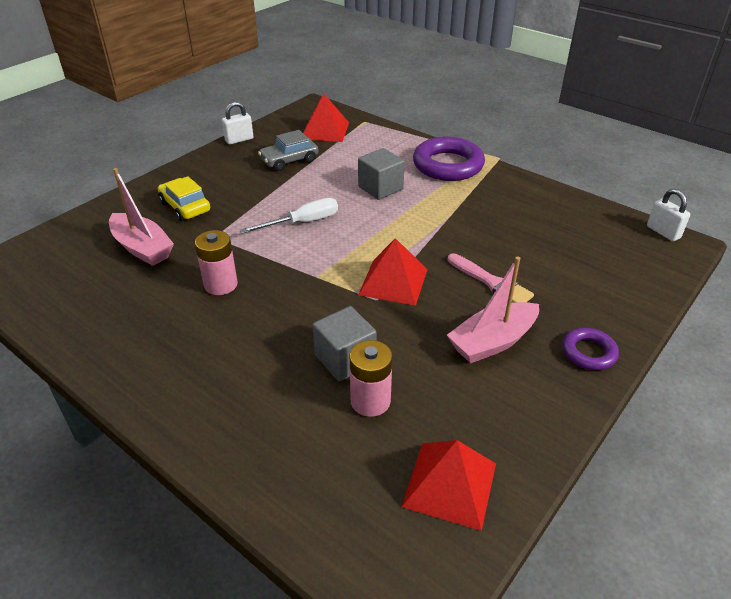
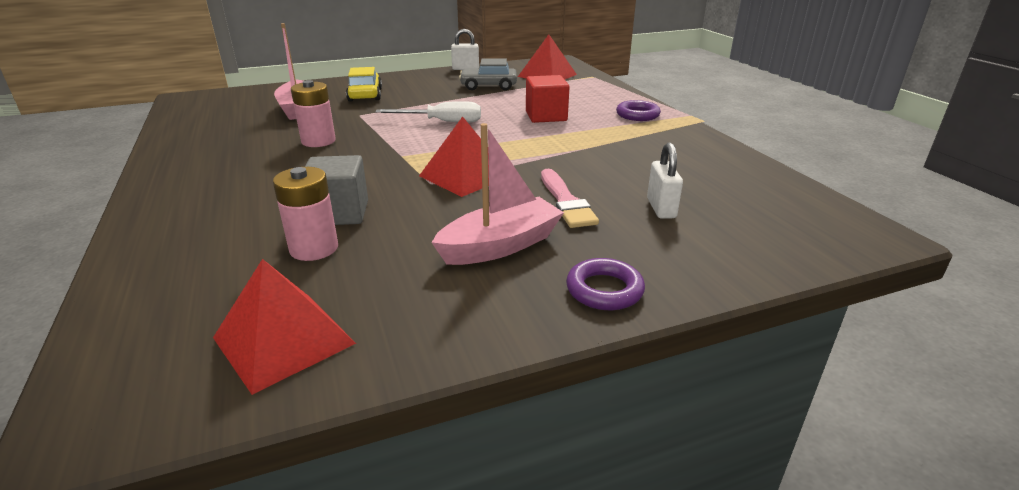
camera: 30 degrees right, 10 degrees down
grey cube [358,148,405,200] -> red cube [526,75,570,123]
purple ring [413,137,485,181] -> purple ring [616,100,661,121], size x0.54
pink boat [447,256,539,364] -> pink boat turned 150 degrees clockwise [431,123,564,265]
white padlock [647,189,690,241] -> white padlock moved to [647,143,683,219]

